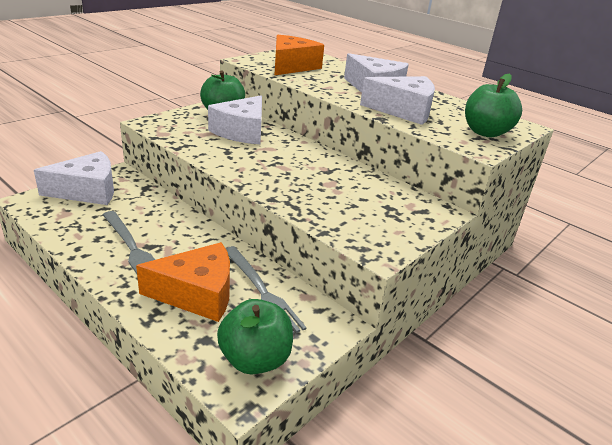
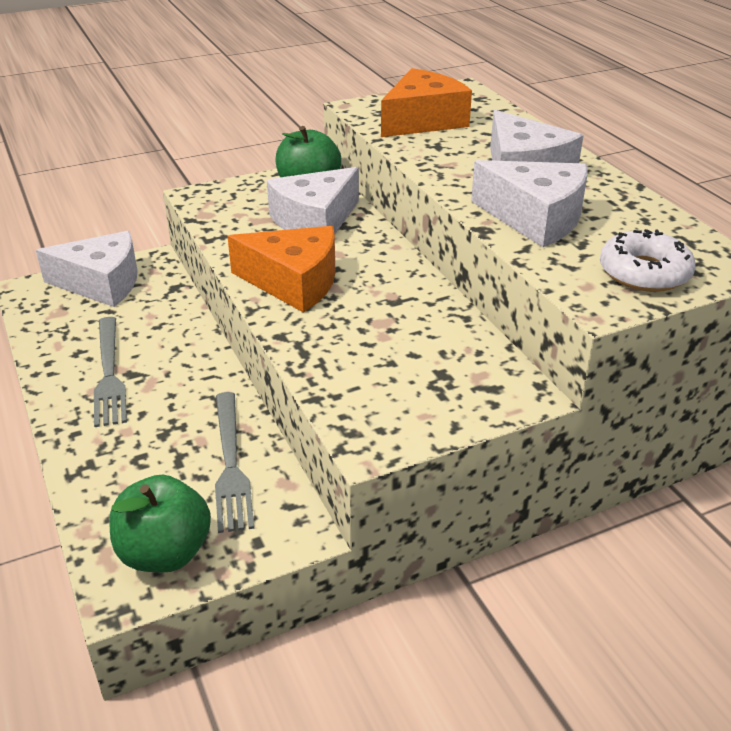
camera: 25 degrees right, 5 degrees up
orange cheese [136,242,230,322] -> orange cheese moved to [227,226,336,313]
green apple [465,74,522,137] -> white donut [600,229,696,292]

